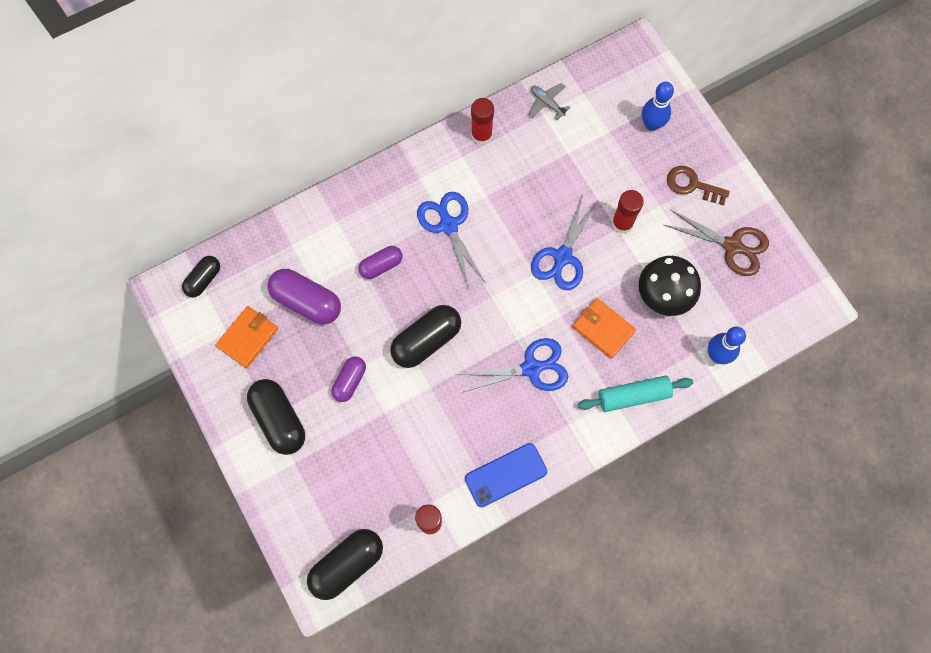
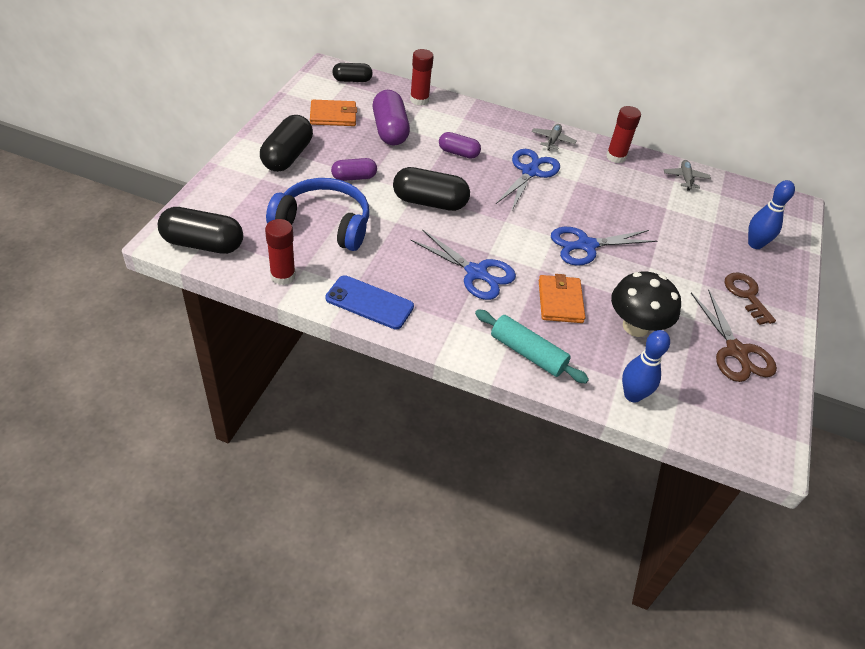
camera: 45 degrees right, 25 degrees down
red glue stick [612,190,644,234] -> red glue stick moved to [410,49,434,106]
none -> blue headphones [266,178,369,251]
none -> grey plane [532,124,576,151]

